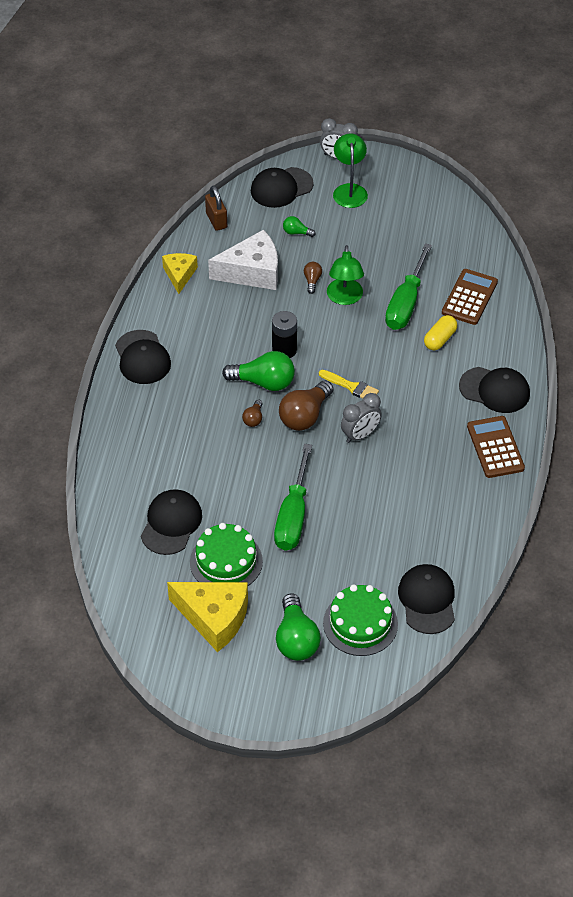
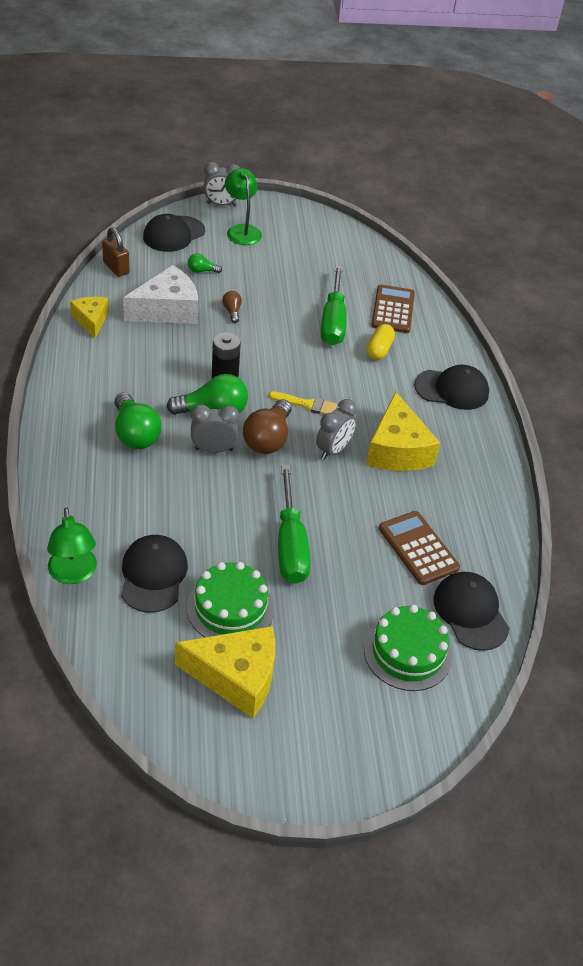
camera: 20 degrees left, 5 degrees down
black cap [115,330,171,384] -> none
brown light bulb [242,400,263,427] -> grey clock [191,404,239,453]
green light bulb [276,593,321,661] -> green light bulb moved to [114,392,161,449]
green lamp [327,245,364,305] -> green lamp moved to [47,508,97,584]
brown calculator [467,416,525,478] -> brown calculator moved to [379,511,460,585]
none -> yellow cheese [366,392,440,471]

